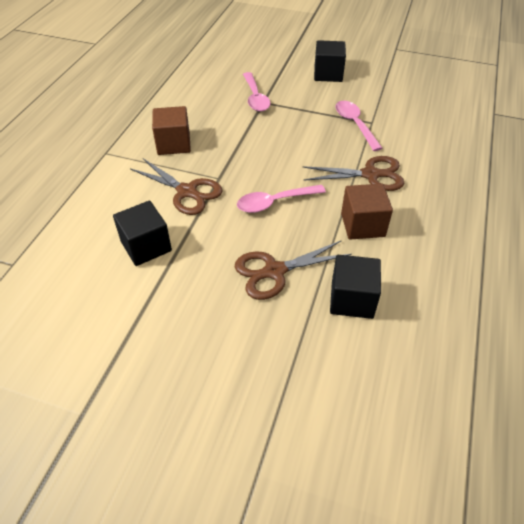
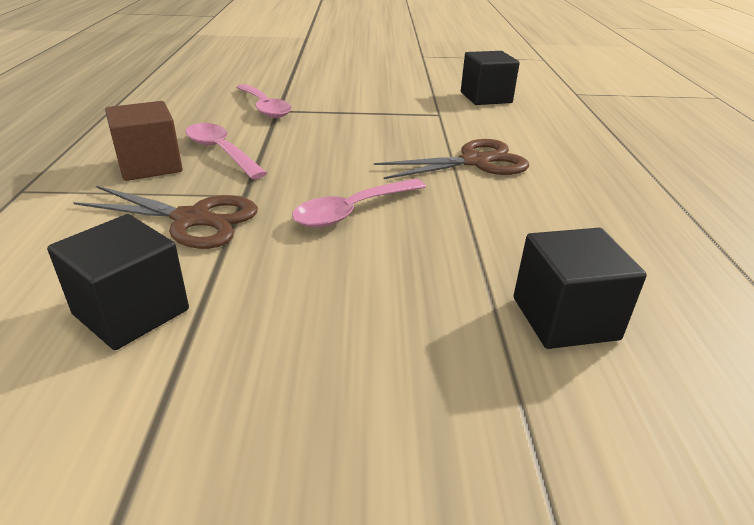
camera: 20 degrees left, 15 degrees down
brown scissors [235,240,352,300] -> none
black cube [314,40,346,82] -> black cube moved to [461,51,520,105]
pink spoon [335,101,382,151] -> pink spoon moved to [185,123,267,179]
brown cube [341,184,393,240] -> none

